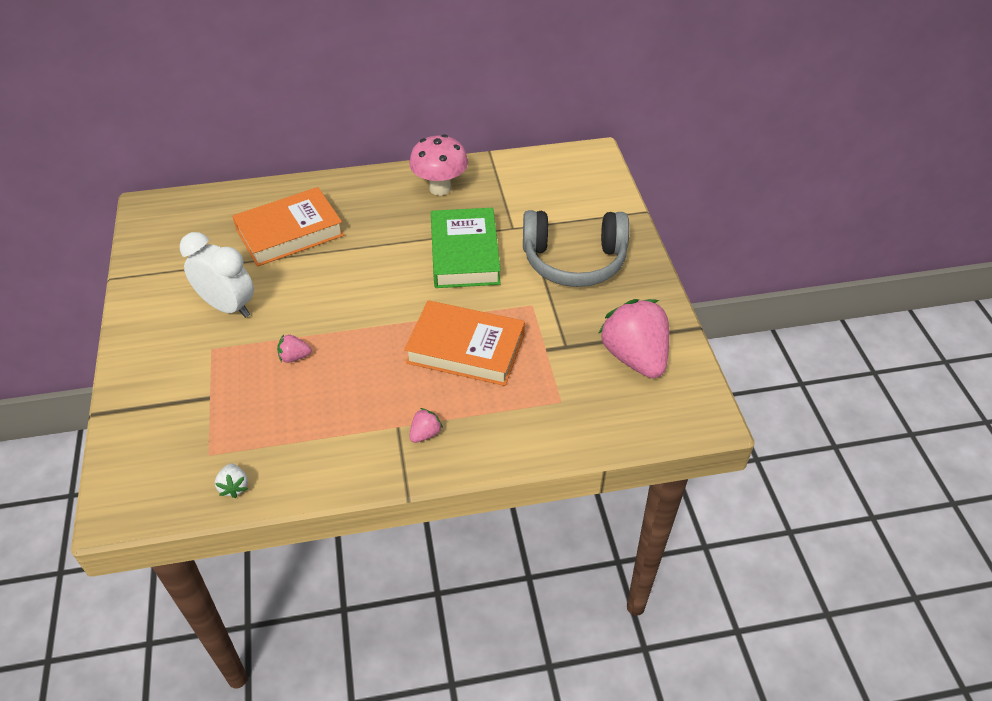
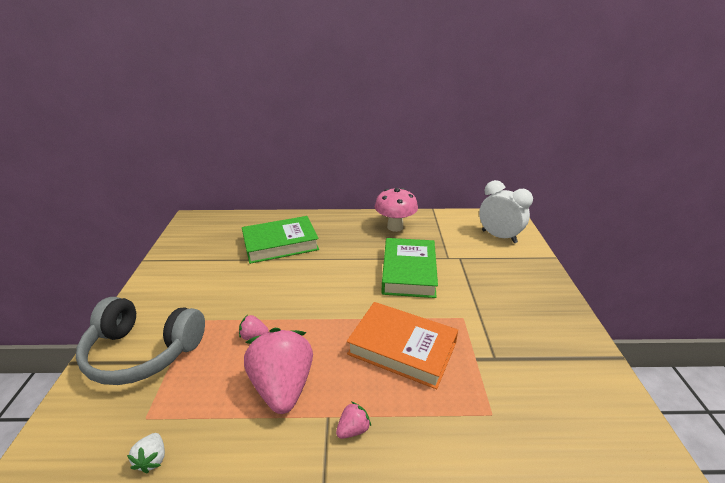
camera: 10 degrees right, 15 degrees down
white clock [180,232,254,318] -> white clock moved to [479,180,533,243]
orange book [232,187,344,267] -> green book [242,216,319,264]
grey headphones [523,210,629,287] -> grey headphones moved to [76,297,205,385]
pink strawberry [598,299,669,378] -> pink strawberry moved to [244,328,313,414]

